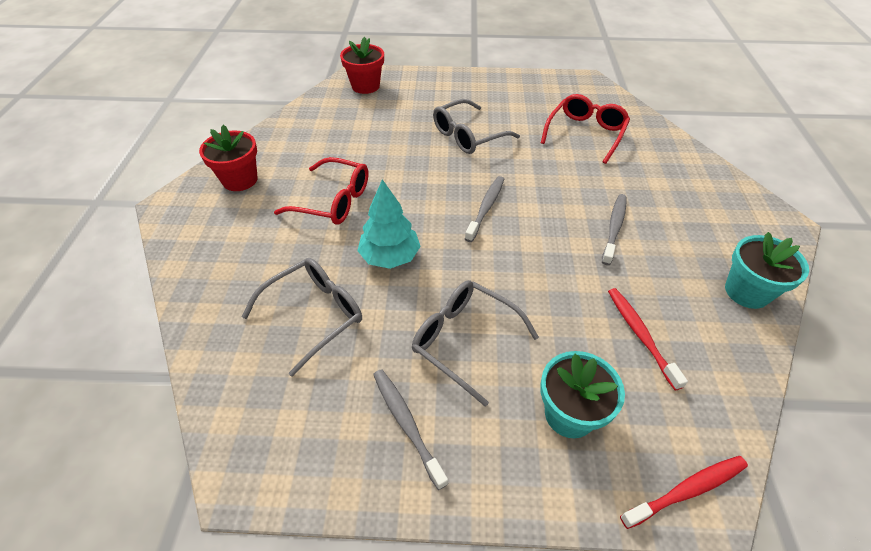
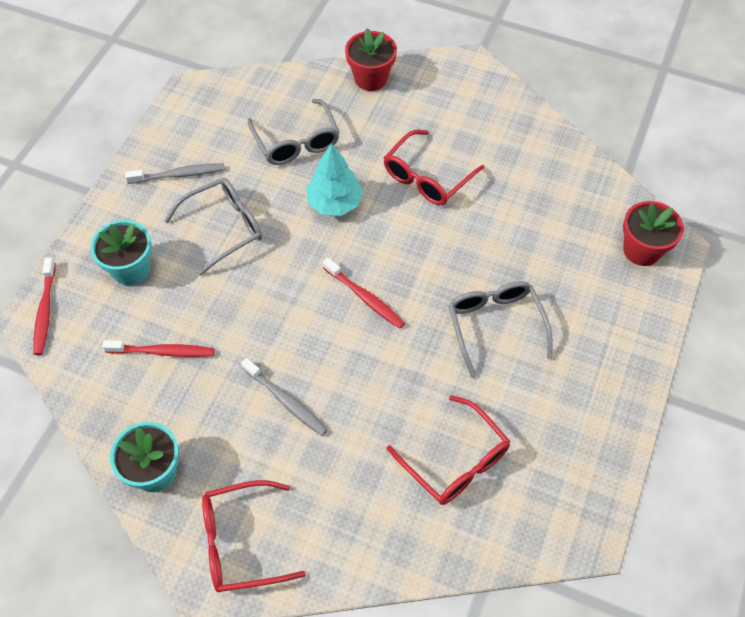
camera: 110 degrees right, 10 degrees up
red flower pot [199,125,258,191] -> red flower pot moved to [345,28,397,91]
grey toothbrush [465,176,504,242] -> red toothbrush [323,258,405,329]
none -> red glasses [202,480,306,592]

